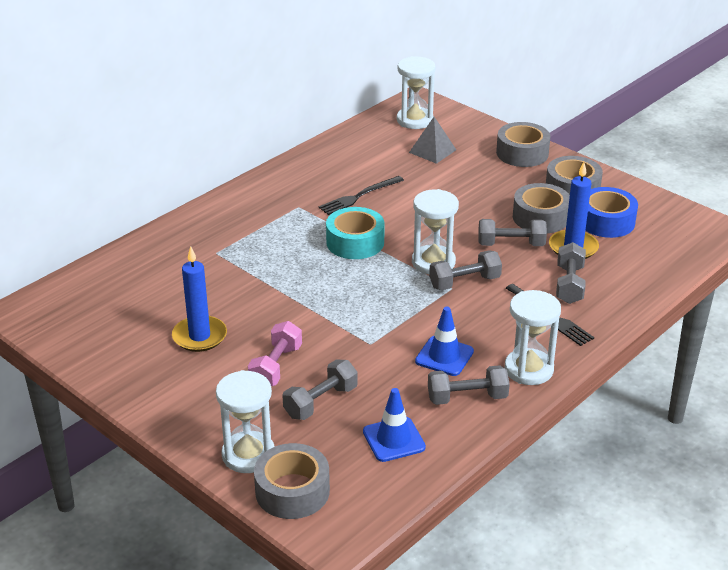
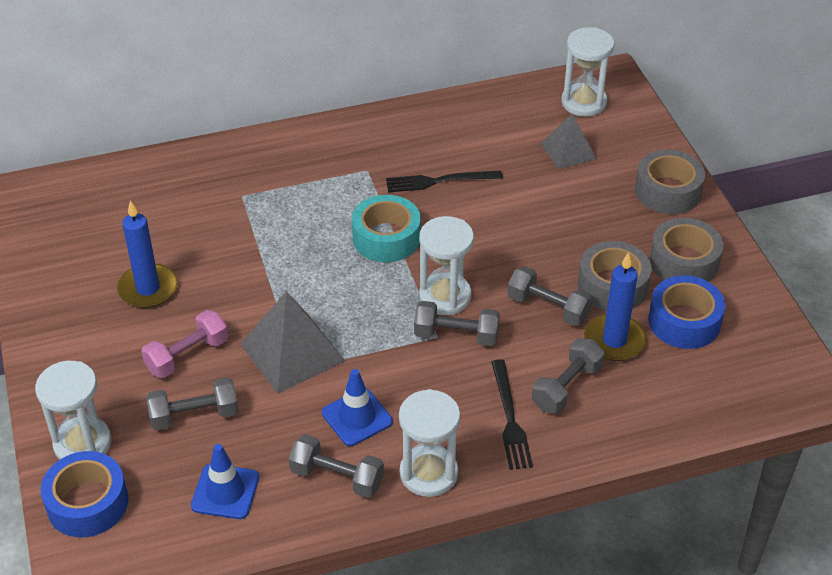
camera: 30 degrees right, 10 degrees up
grey tape [254,443,330,519] -> blue tape [41,451,128,537]
none -> grey pyramid [240,291,345,394]

